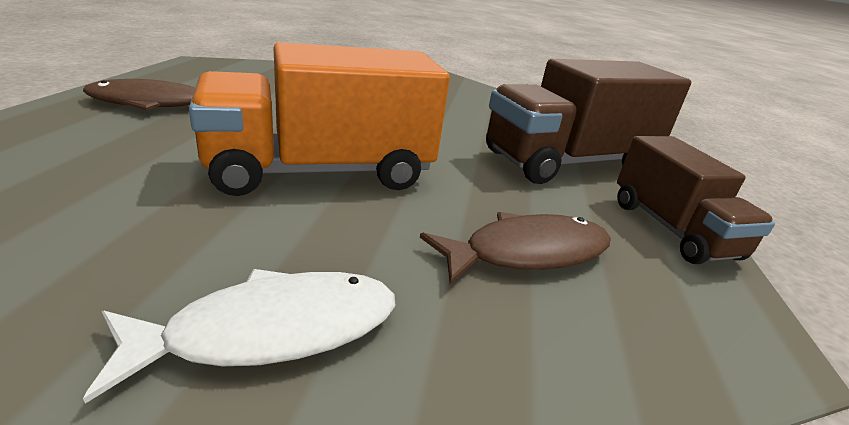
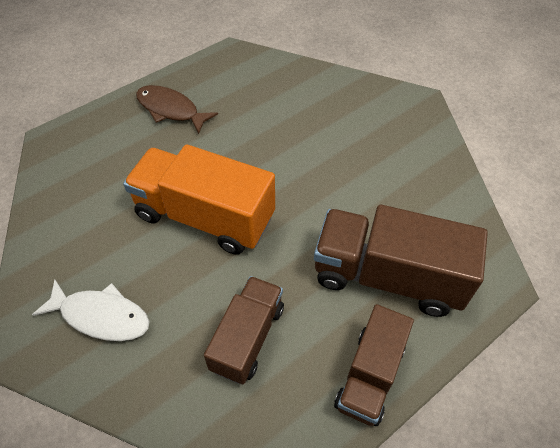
camera: 45 degrees right, 25 degrees up
brown fish [420,212,611,284] -> brown truck [204,276,284,384]

